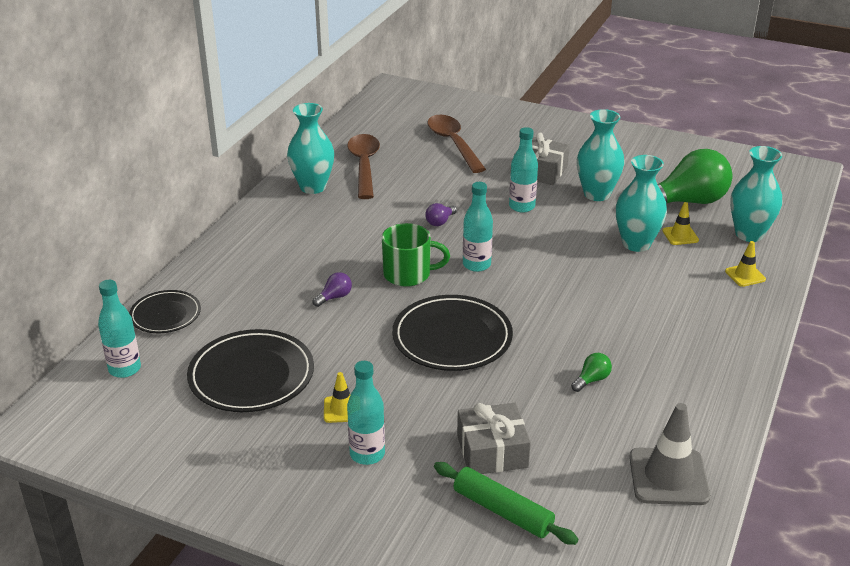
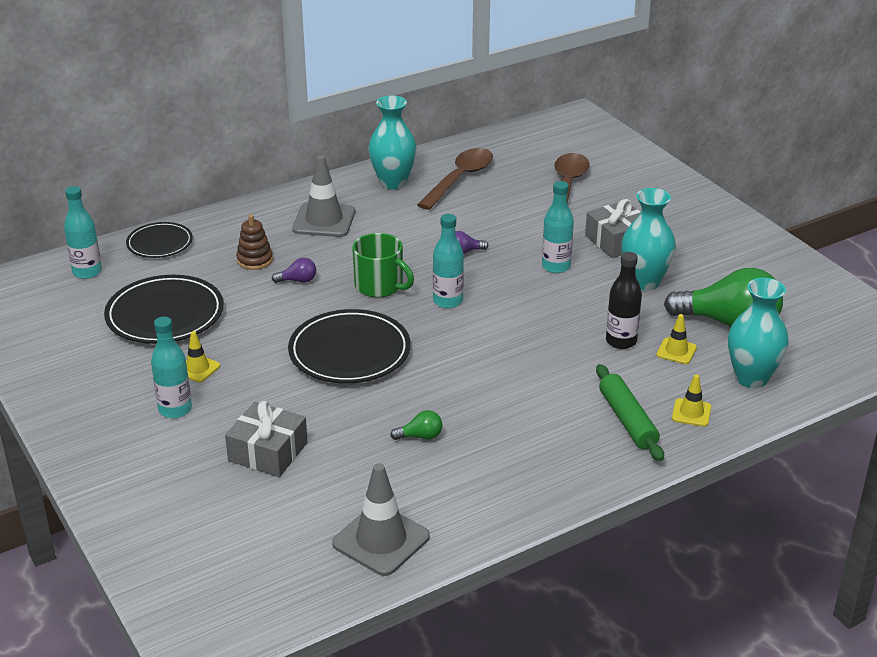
camera: 35 degrees right, 0 degrees up
green rolling pin [434,462,578,545] -> green rolling pin moved to [596,364,664,461]
turquoise vase [616,155,667,252] -> black bottle [606,252,642,349]
none -> brown stacking toy [236,214,273,270]
none -> grey traffic cone [292,155,355,237]

